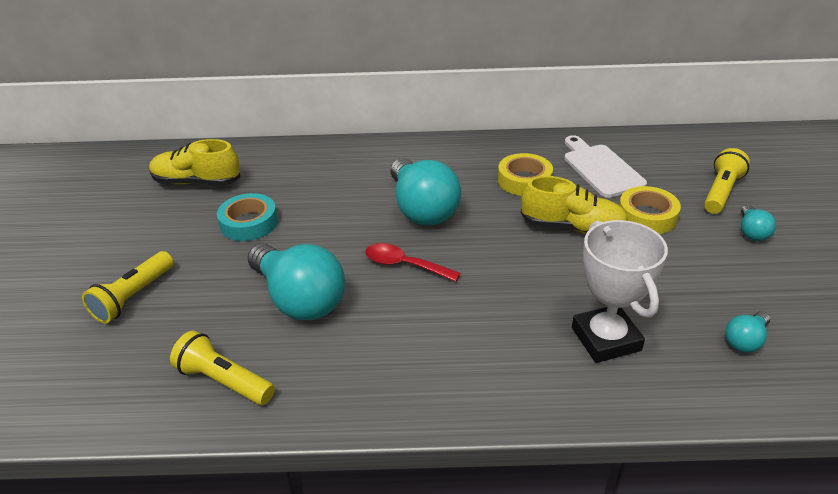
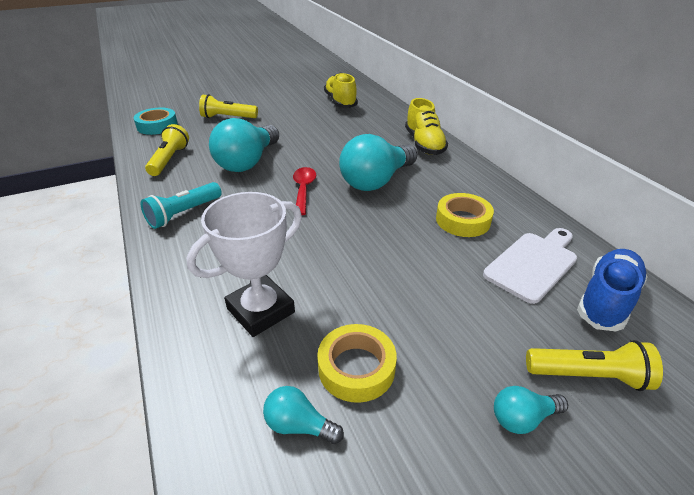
camera: 65 degrees right, 0 degrees up
turquoise tape [217,193,278,241] -> turquoise tape moved to [134,107,178,135]
yellow shoe [521,176,628,234] -> yellow shoe moved to [405,98,448,155]
yellow tape [619,186,681,234] -> yellow tape moved to [317,324,397,403]
none -> turquoise flashlight [141,182,222,229]
none -> blue shoe [577,249,648,331]

